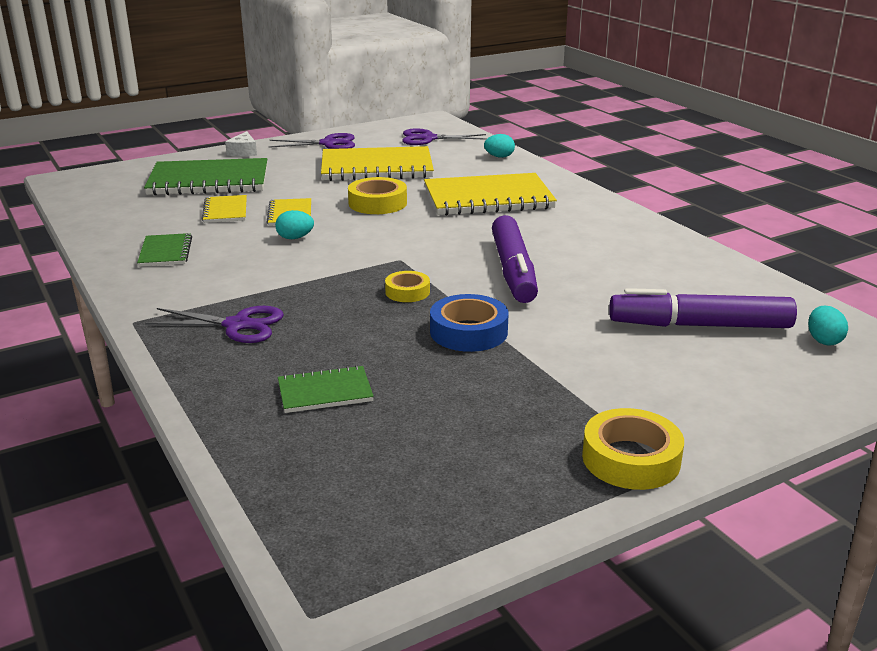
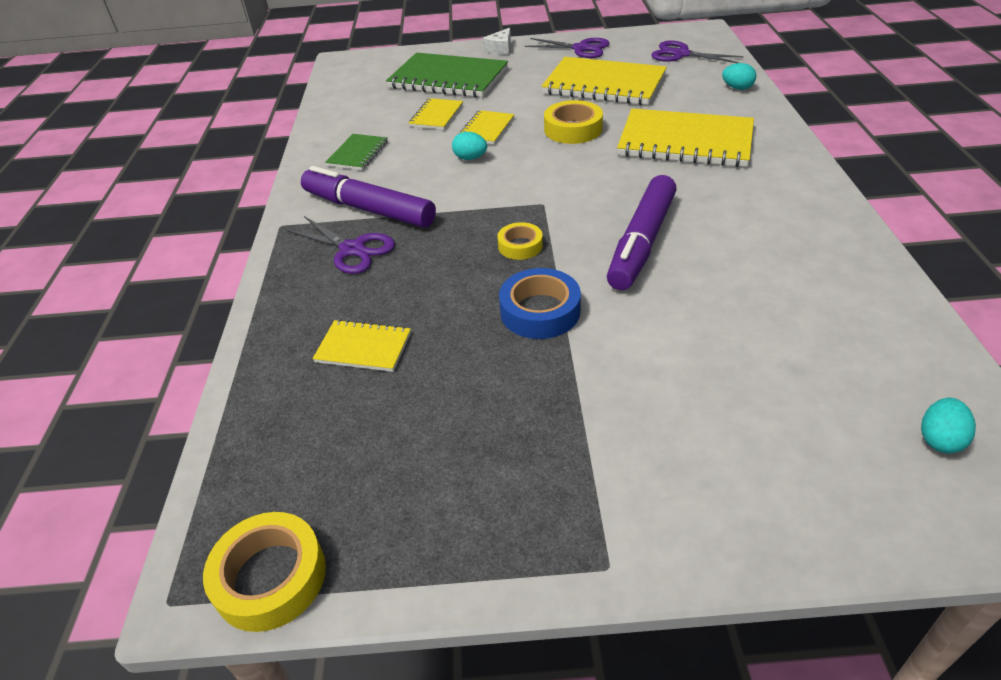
camera: 30 degrees right, 15 degrees up
green notebook [278,365,374,413] -> yellow notebook [313,319,411,372]
yellow tape [582,408,684,490] -> yellow tape moved to [203,512,326,632]
purple marker [609,288,797,328] -> purple marker moved to [301,166,436,228]

